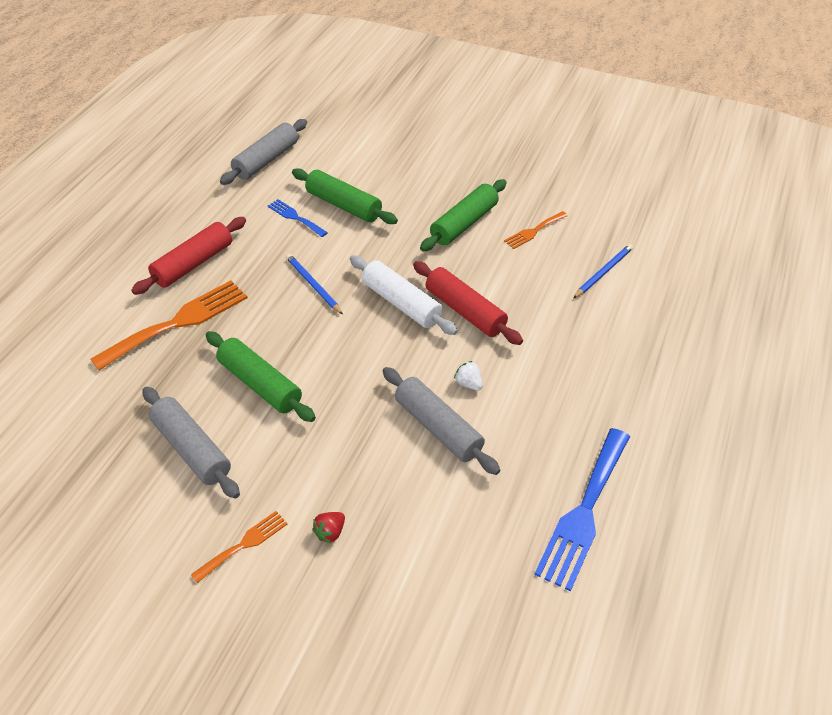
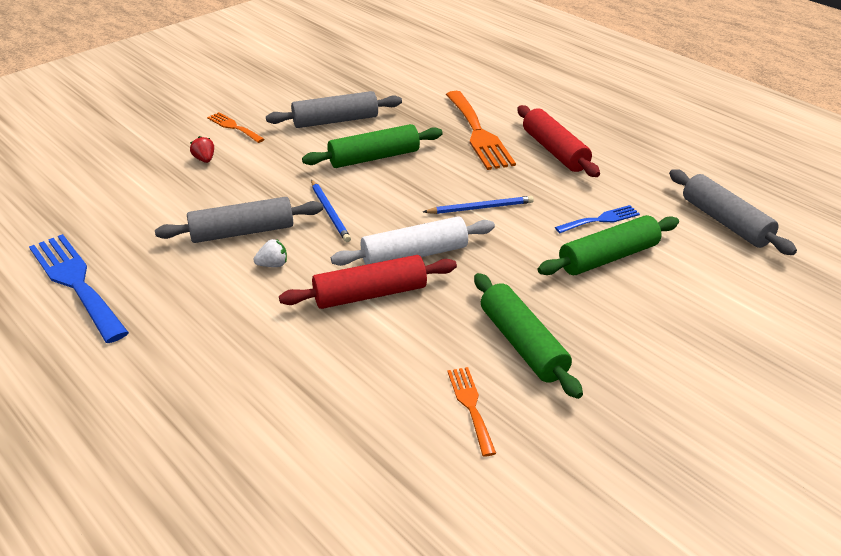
camera: 115 degrees right, 10 degrees down
orange fork [191,511,287,583] -> orange fork turned 150 degrees clockwise [207,112,265,143]
blue pencil [573,244,633,298] -> blue pencil moved to [311,180,351,242]

